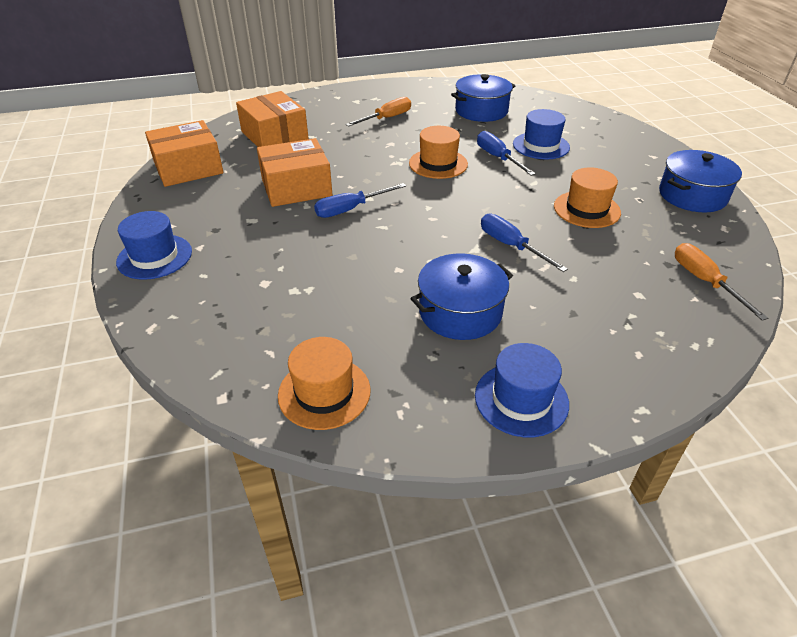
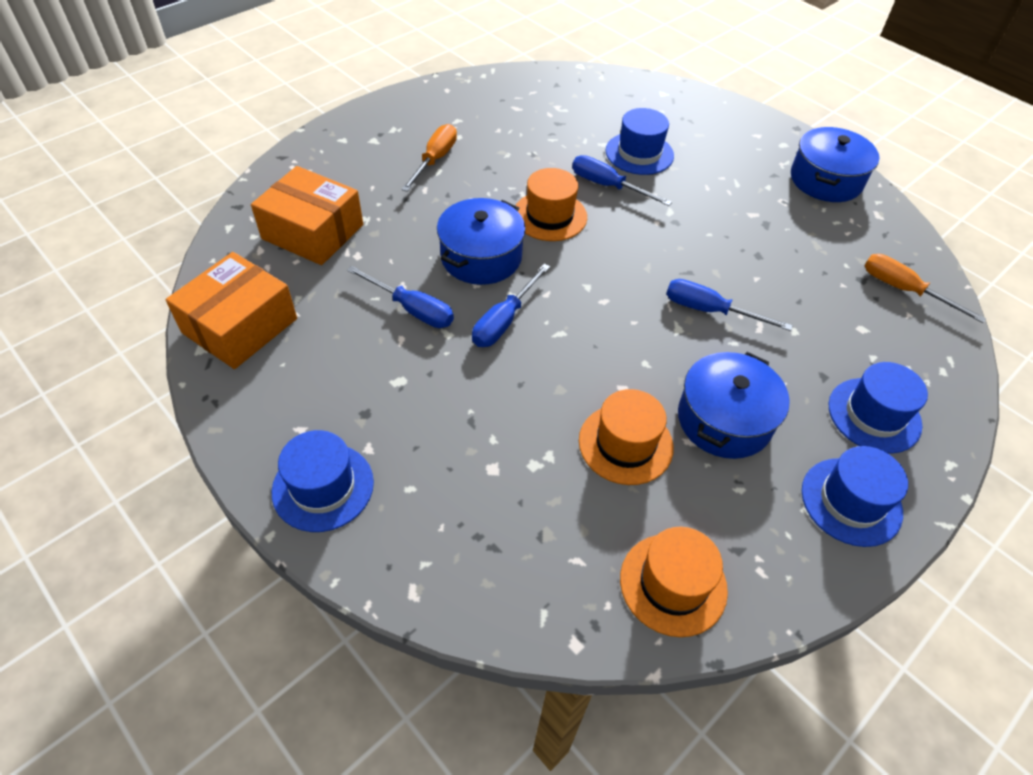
camera: 30 degrees left, 10 degrees up
orange box [257,138,332,207] -> blue screwdriver [347,266,454,328]
blue pot [451,74,515,122] -> blue pot moved to [437,198,526,285]
orange hat [554,167,621,228] -> orange hat moved to [579,389,674,485]
none -> blue hat [829,362,928,454]

